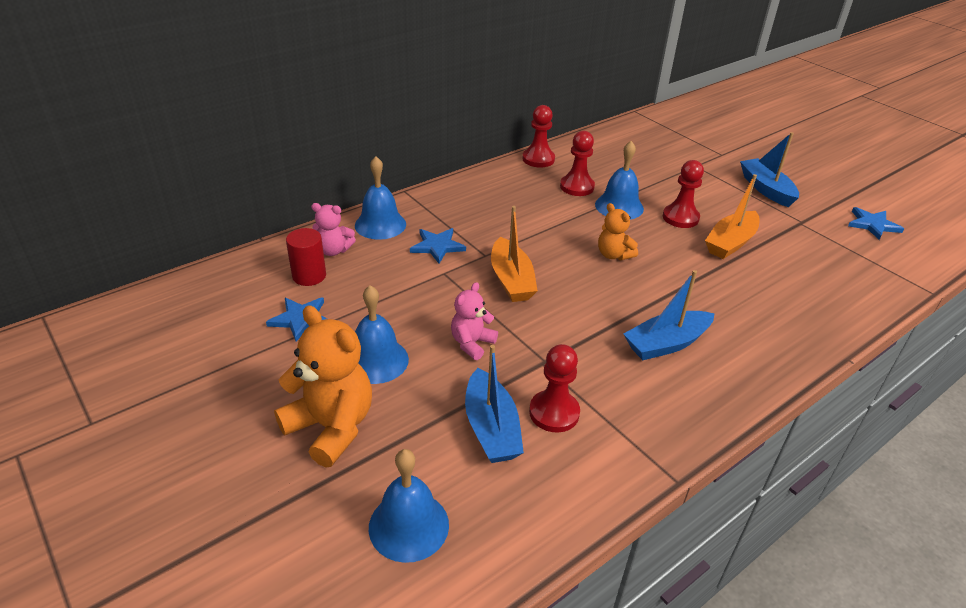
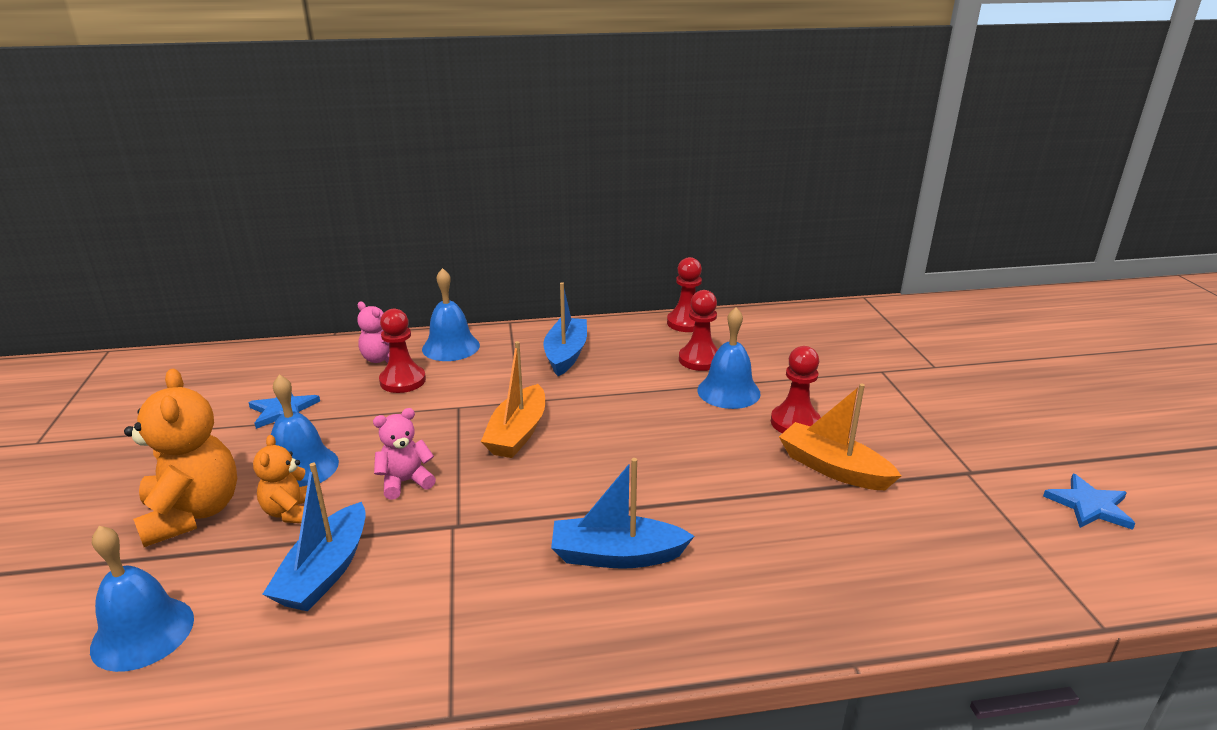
camera: 30 degrees right, 10 degrees down
red cylinder [286,228,326,286] -> none
blue star [410,228,466,264] -> none
red pawn [529,344,580,432] -> red pawn moved to [379,309,426,393]
orange teddy bear [598,203,638,260] -> orange teddy bear moved to [253,435,307,523]
orange boat [705,174,760,259] -> orange boat turned 60 degrees clockwise [779,384,901,490]
blue boat [740,132,799,207] -> blue boat moved to [543,282,587,376]

